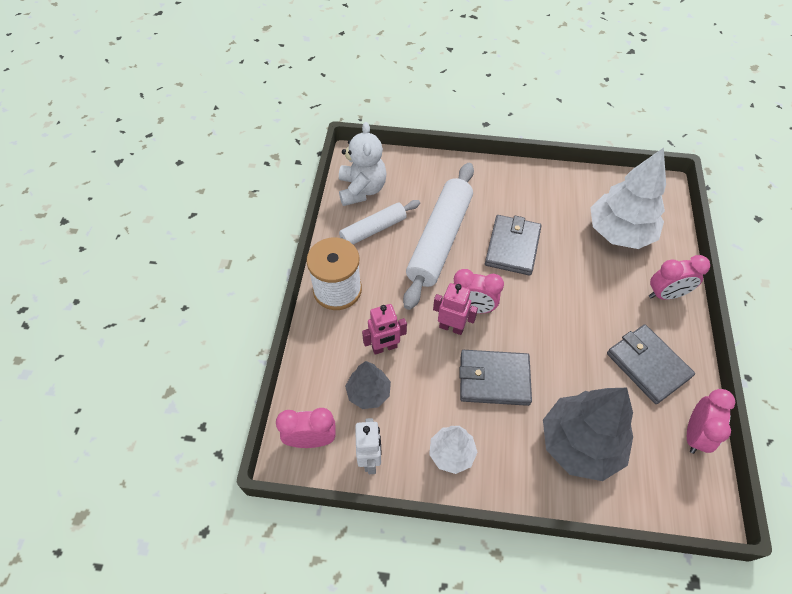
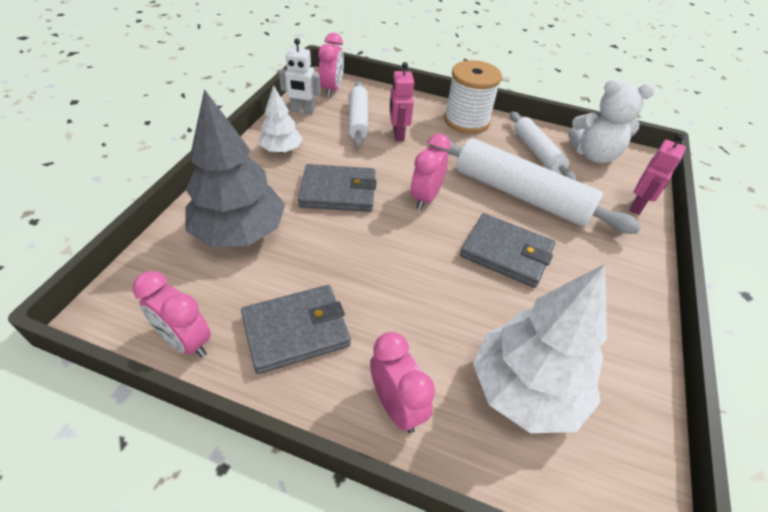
camera: 100 degrees right, 10 degrees down
grey tree [345,361,391,409] -> white rolling pin [349,82,368,147]
pink robot [433,283,478,335] -> pink robot moved to [629,134,686,215]
grey wallet [459,350,532,406] -> grey wallet turned 75 degrees clockwise [298,164,377,212]
pink clock [649,255,710,300] -> pink clock turned 150 degrees clockwise [370,332,435,433]

